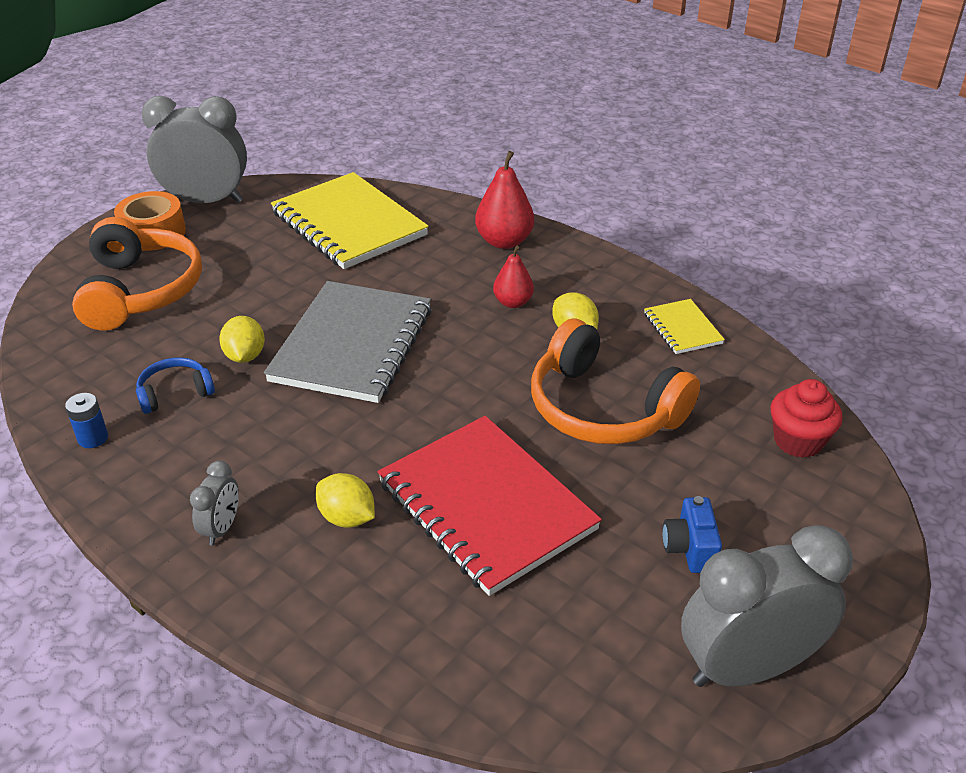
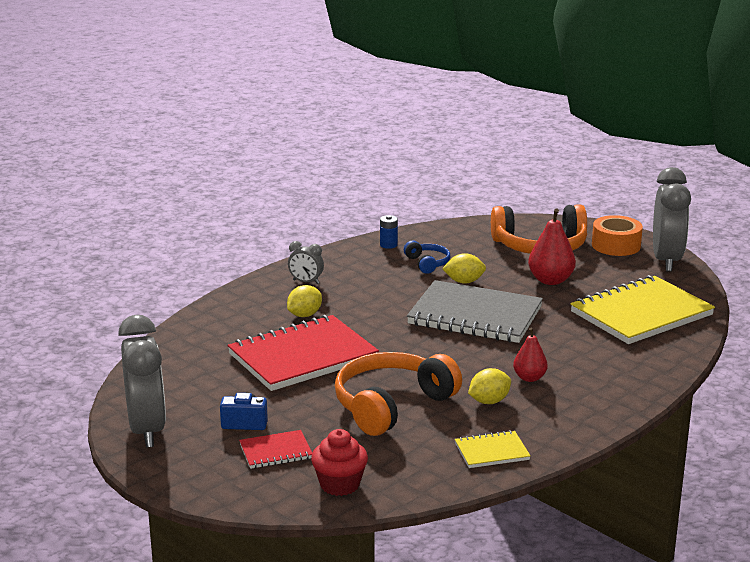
camera: 95 degrees right, 15 degrees down
red pear [475,151,534,249] -> red pear moved to [528,208,576,285]
none -> red notebook [239,430,312,469]

